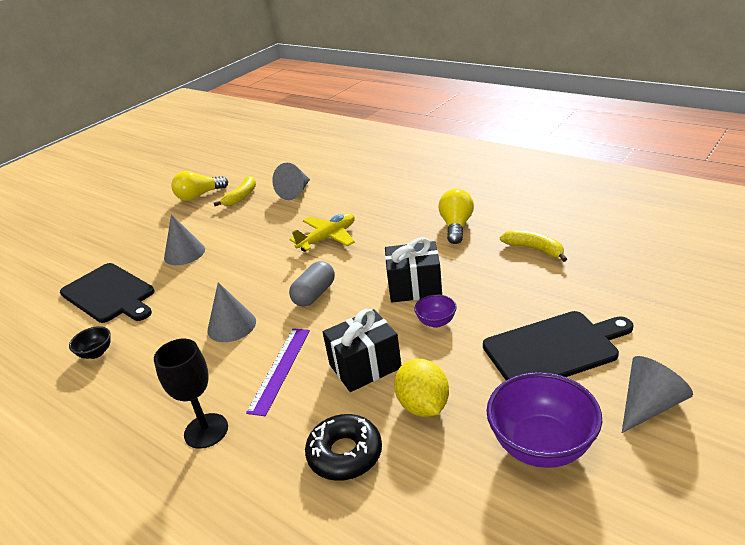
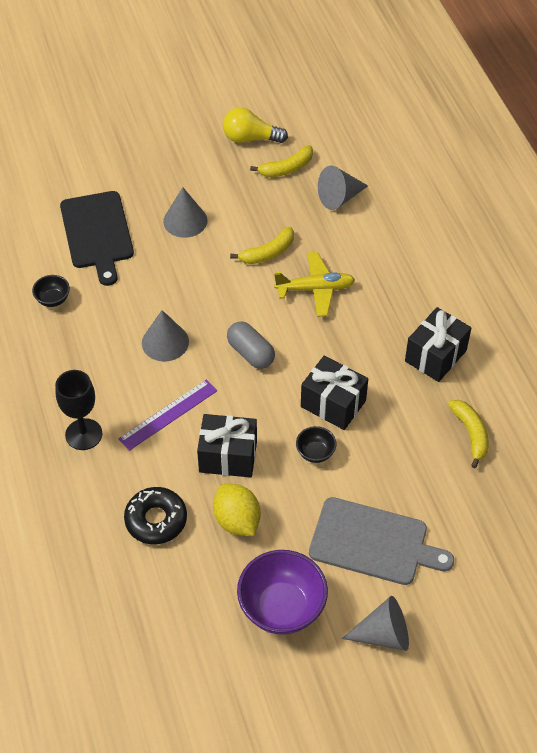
camera: 30 degrees right, 20 degrees up
grey capsule [289,261,335,307] -> grey capsule turned 75 degrees clockwise [227,321,275,369]
yellow lemon [394,359,449,417] -> yellow lemon turned 45 degrees counterclockwise [213,484,261,536]
purple bowl [414,295,457,328] -> black bowl [296,426,336,463]
yellow light bulb [438,189,474,244] -> black gift [405,307,471,382]
black cutting board [483,311,633,380] -> grey cutting board [309,497,454,585]
none -> yellow banana [230,227,294,264]

